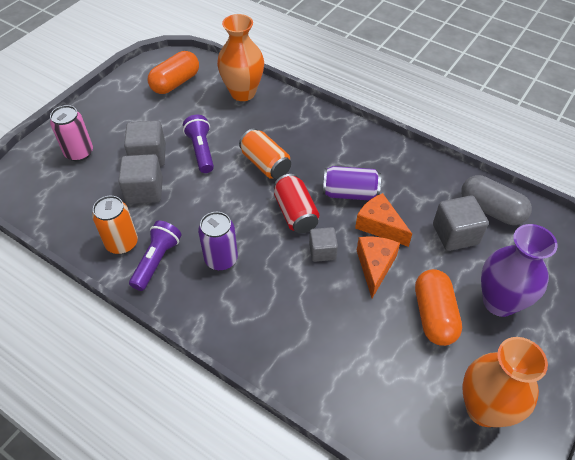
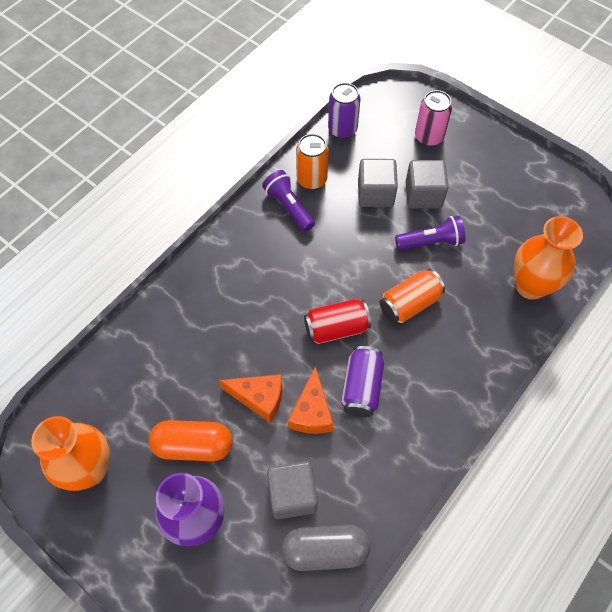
camera: 95 degrees right, 10 degrees up
purple flashlight [129,221,181,291] -> purple flashlight turned 150 degrees counterclockwise [262,170,315,232]
orange capsule [148,51,199,94] -> none
purple can [198,212,238,271] -> purple can moved to [328,83,360,139]
grey cube [309,227,338,262] -> none
orange cheese [355,193,412,247] -> orange cheese turned 135 degrees clockwise [288,366,334,434]
grey capsule [461,175,532,225] -> grey capsule turned 45 degrees clockwise [281,525,370,571]

